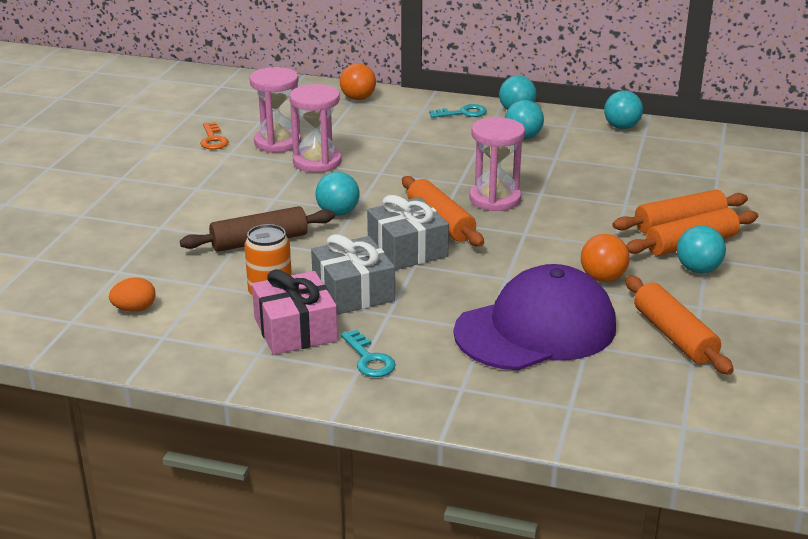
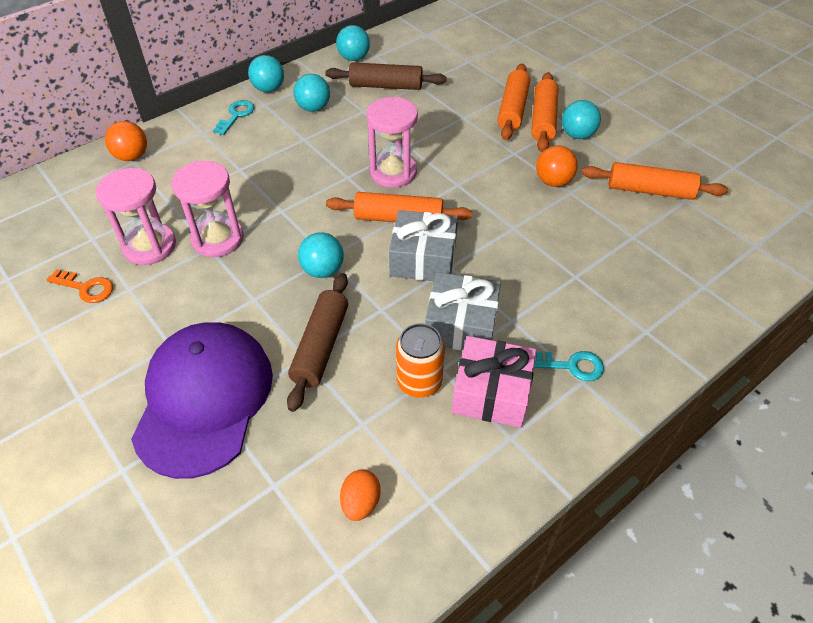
camera: 55 degrees left, 20 degrees up
purple cap [453,264,616,370] -> purple cap moved to [131,322,273,479]
none -> brown rolling pin [326,62,447,90]

